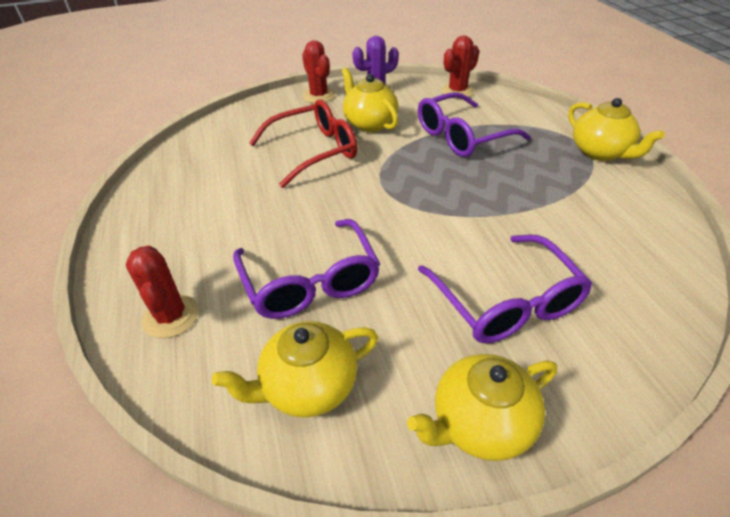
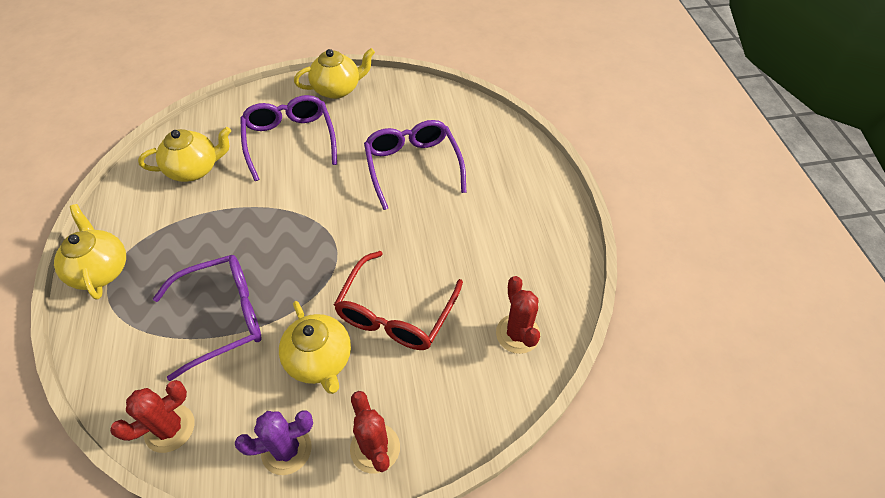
camera: 175 degrees left, 10 degrees up
red cactus [126,246,199,338] -> red cactus moved to [496,276,540,354]
yellow teapot [212,321,378,418] -> yellow teapot moved to [138,127,231,182]
red glasses [249,100,357,188] -> red glasses turned 45 degrees counterclockwise [334,251,463,350]

